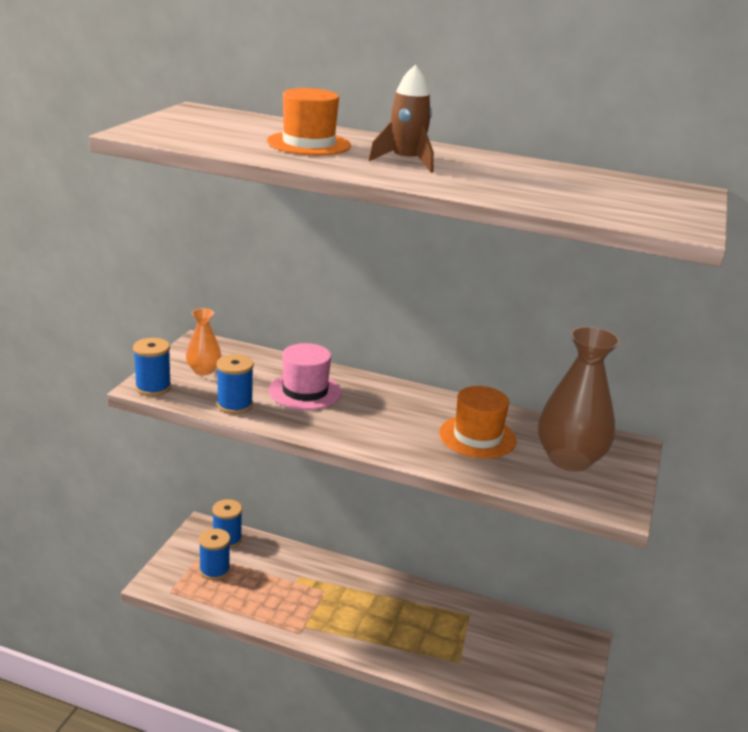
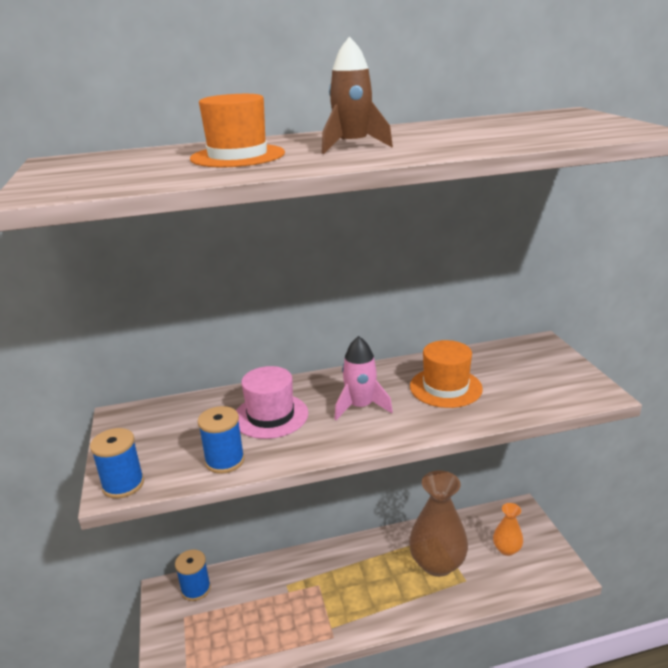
camera: 30 degrees left, 0 degrees up
orange vase [186,308,221,375] -> orange vase moved to [493,503,523,556]
blue spool [199,528,230,580] -> none
brown vase [538,326,621,472] -> brown vase moved to [409,470,468,577]
none -> pink rocket [335,336,393,420]

